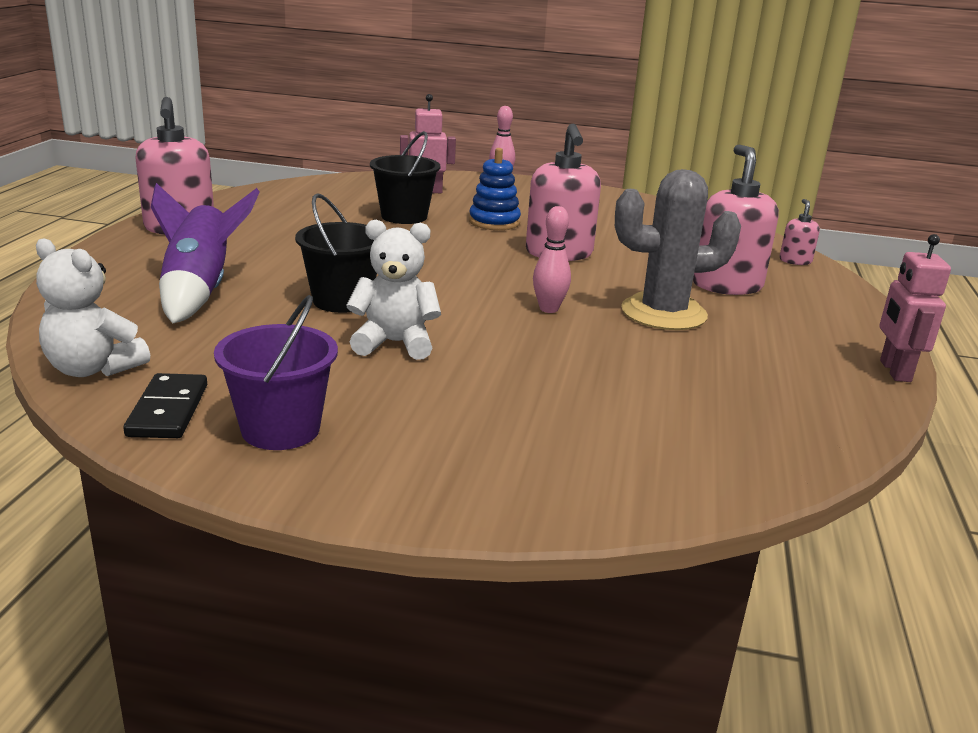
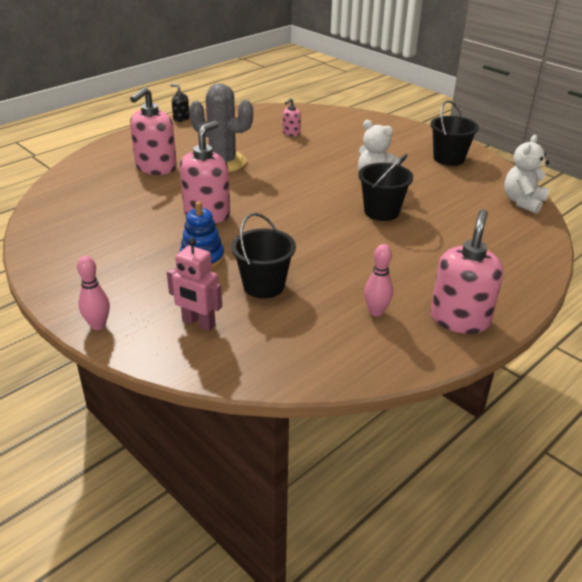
camera: 145 degrees left, 10 degrees up
white teddy bear [36,238,150,377] -> white teddy bear turned 120 degrees counterclockwise [504,135,549,214]
black domino [123,373,207,438] -> none
purple rocket [151,183,260,323] -> none
purple bucket [214,295,338,450] -> black bucket [430,100,479,166]
pink bowling pin [533,206,571,313] -> pink bowling pin moved to [364,244,393,316]
pink soap dispenser [780,199,820,265] -> pink soap dispenser moved to [283,98,301,136]
pink robot [879,234,951,382] -> black soap dispenser [170,84,190,122]

